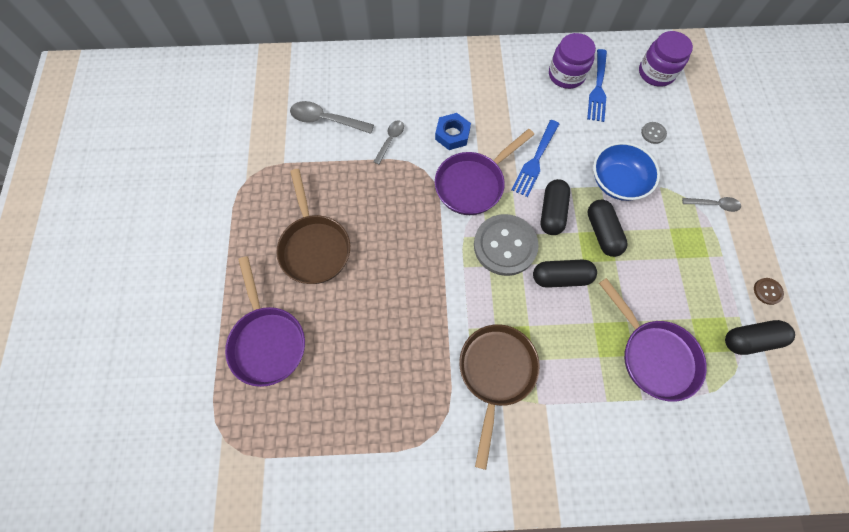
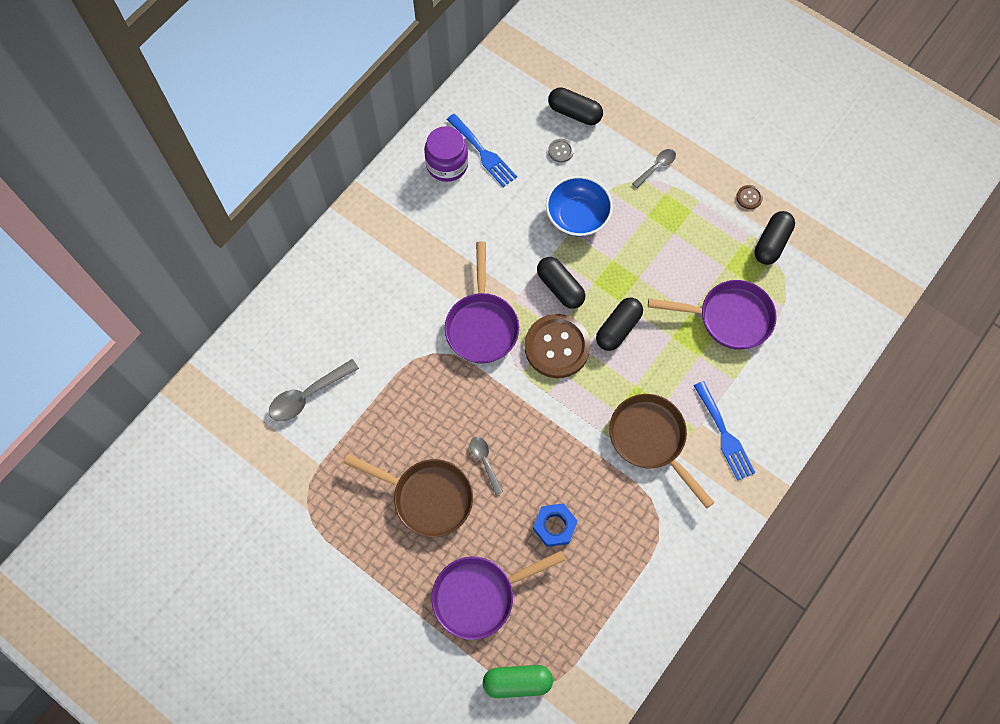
camera: 50 degrees left, 0 degrees up
purple pan [225,256,305,387] -> purple pan turned 135 degrees clockwise [431,551,565,640]
grey spoon [374,120,404,165] -> grey spoon moved to [470,437,503,495]
blue nut [435,113,471,150] -> blue nut moved to [533,503,578,547]
grey button [474,214,539,276] -> brown button [525,314,591,378]
blue fork [512,120,559,197] -> blue fork moved to [694,381,755,481]
black capsule [588,200,628,257] -> black capsule moved to [548,87,603,125]
purple jar [639,31,693,87] -> none
none -> green capsule [483,665,553,698]

